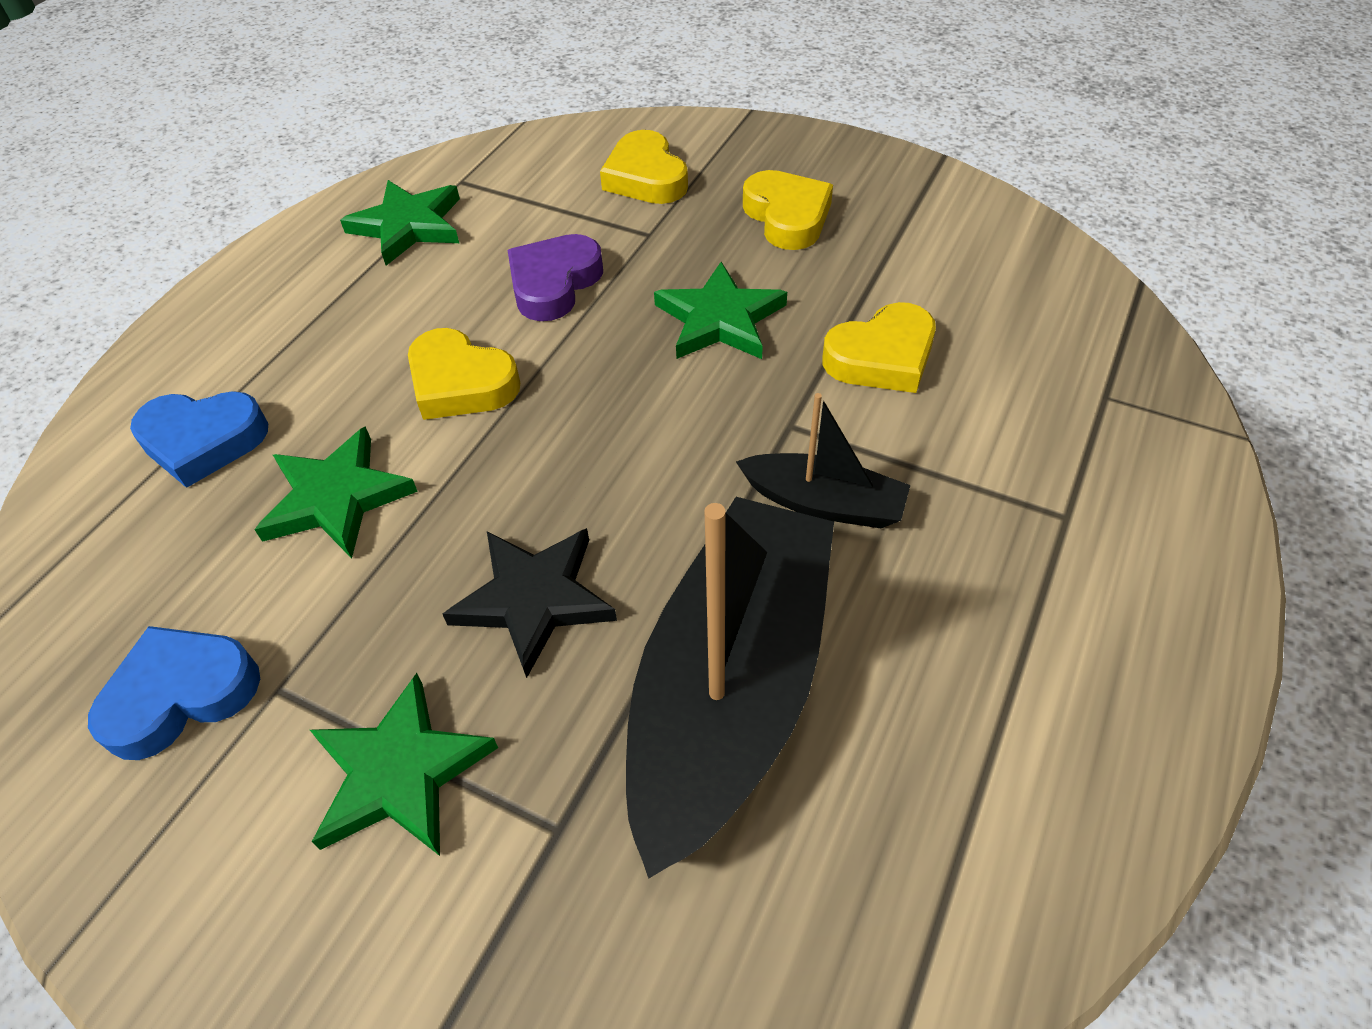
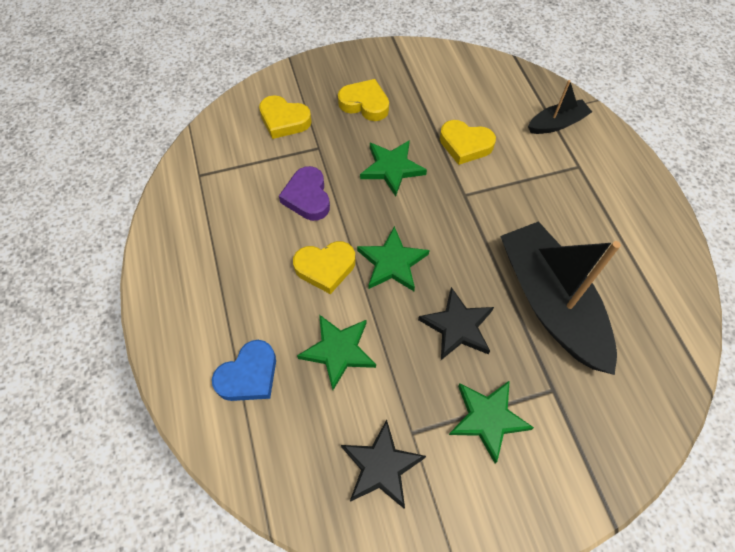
camera: 45 degrees left, 10 degrees up
blue heart [88,626,260,760] -> black star [341,420,426,509]
green star [340,180,460,266] -> green star moved to [357,226,430,291]
black boat [736,393,910,528] -> black boat moved to [528,80,592,134]
yellow heart [822,302,936,393] -> yellow heart turned 90 degrees clockwise [440,120,496,165]

